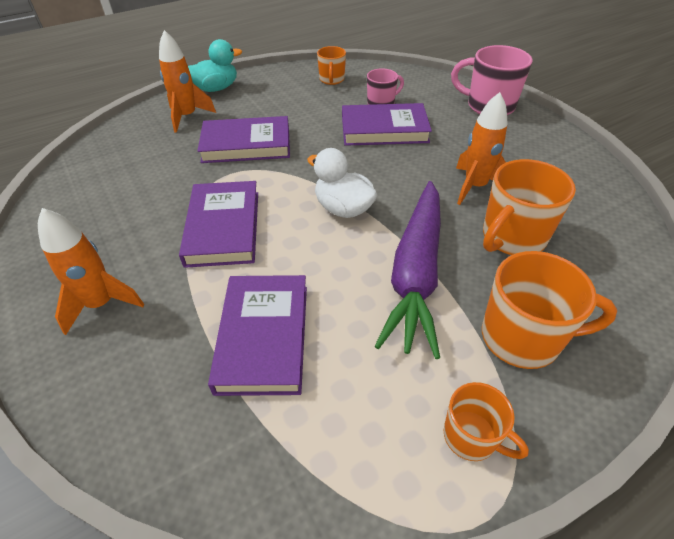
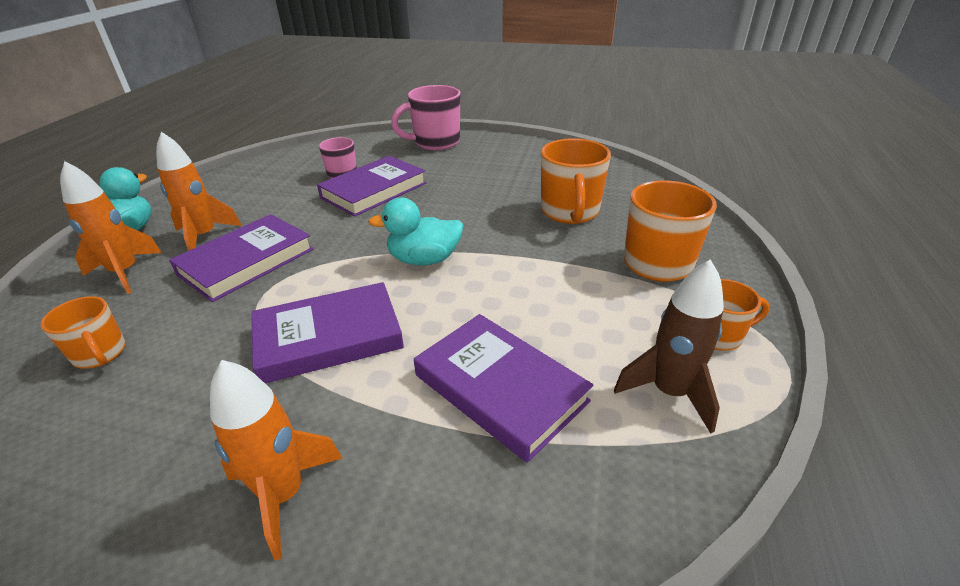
camera: 45 degrees left, 10 degrees down
purple book [179,181,258,268] -> purple book turned 60 degrees counterclockwise [252,282,404,383]
white duck [307,148,377,218] -> turquoise duck [368,197,464,265]
orange mug [317,46,346,85] -> orange mug moved to [41,296,126,368]
purple carrot [374,181,441,359] -> none
orange rocket [456,92,508,205] -> orange rocket moved to [156,132,242,251]
none -> brown rocket [614,259,724,433]

